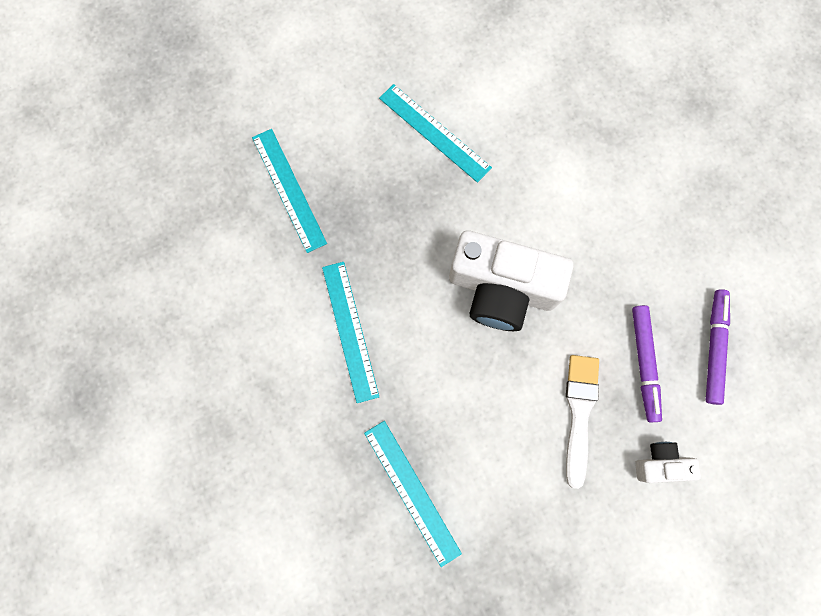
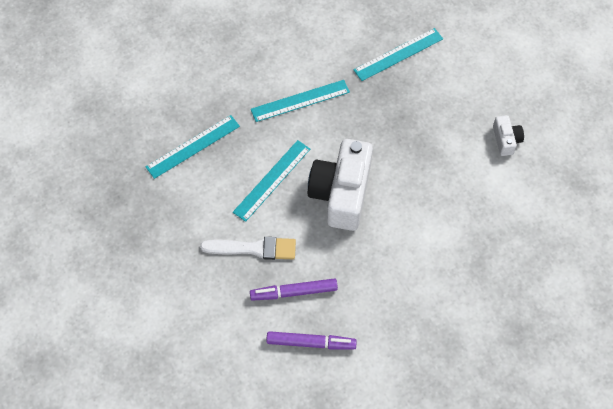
camera: 85 degrees right, 15 degrees down
turquoise ruler [379,84,492,183] -> turquoise ruler moved to [233,140,310,222]
white camera [635,442,701,483] -> white camera moved to [493,115,524,156]

